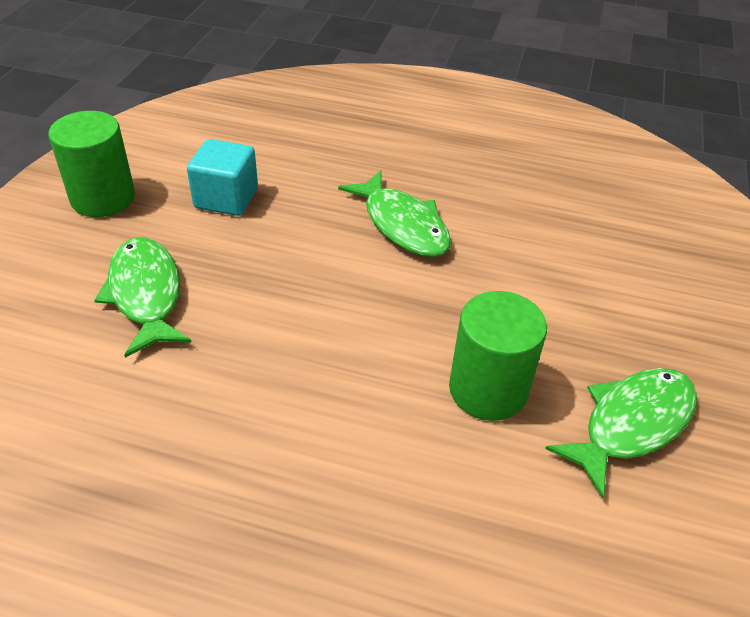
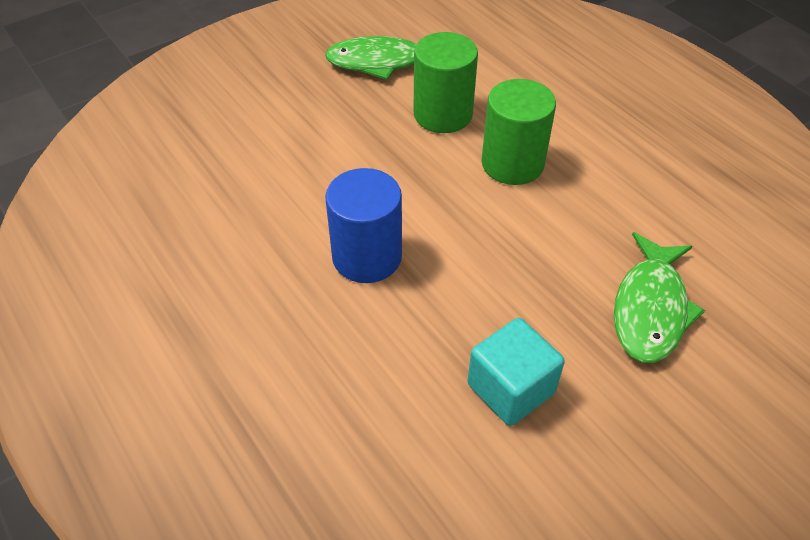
camera: 140 degrees left, 5 degrees up
green cylinder [49,111,135,217] -> green cylinder moved to [481,79,556,185]
green fish [338,170,451,257] -> blue cylinder [325,168,402,283]

